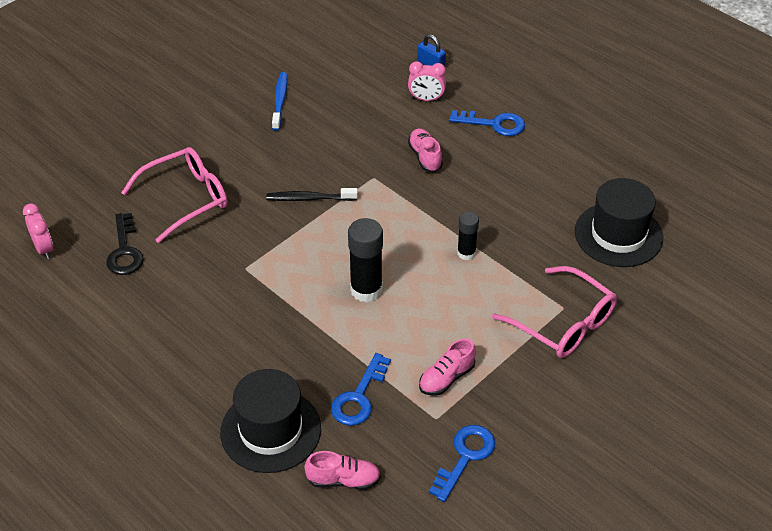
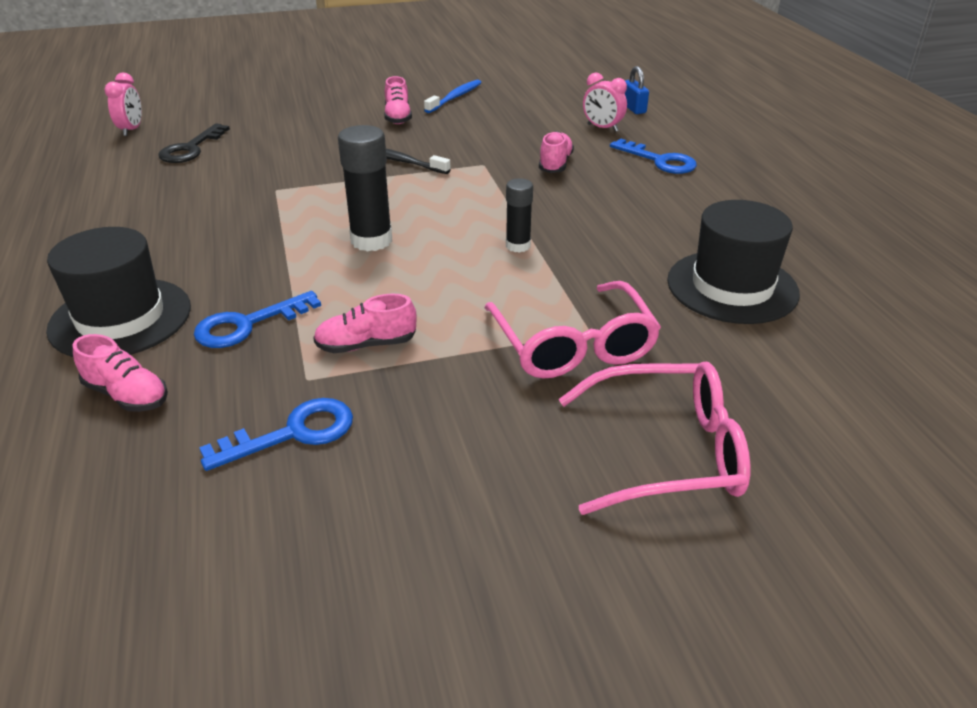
camera: 30 degrees right, 10 degrees down
pink glasses [121,147,228,243] -> pink glasses moved to [559,362,751,515]
none -> pink shoe [384,76,412,124]

